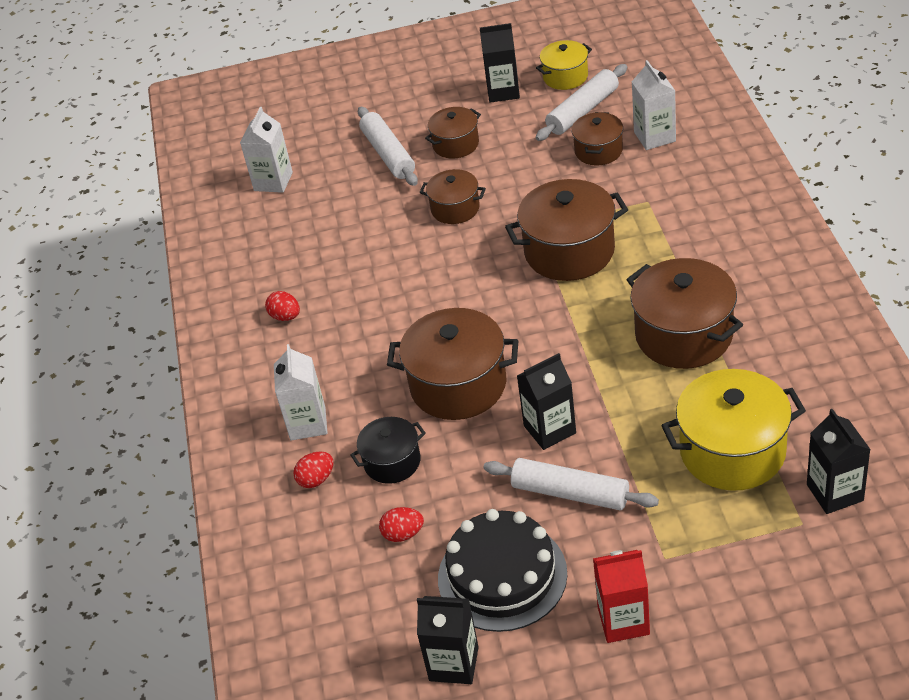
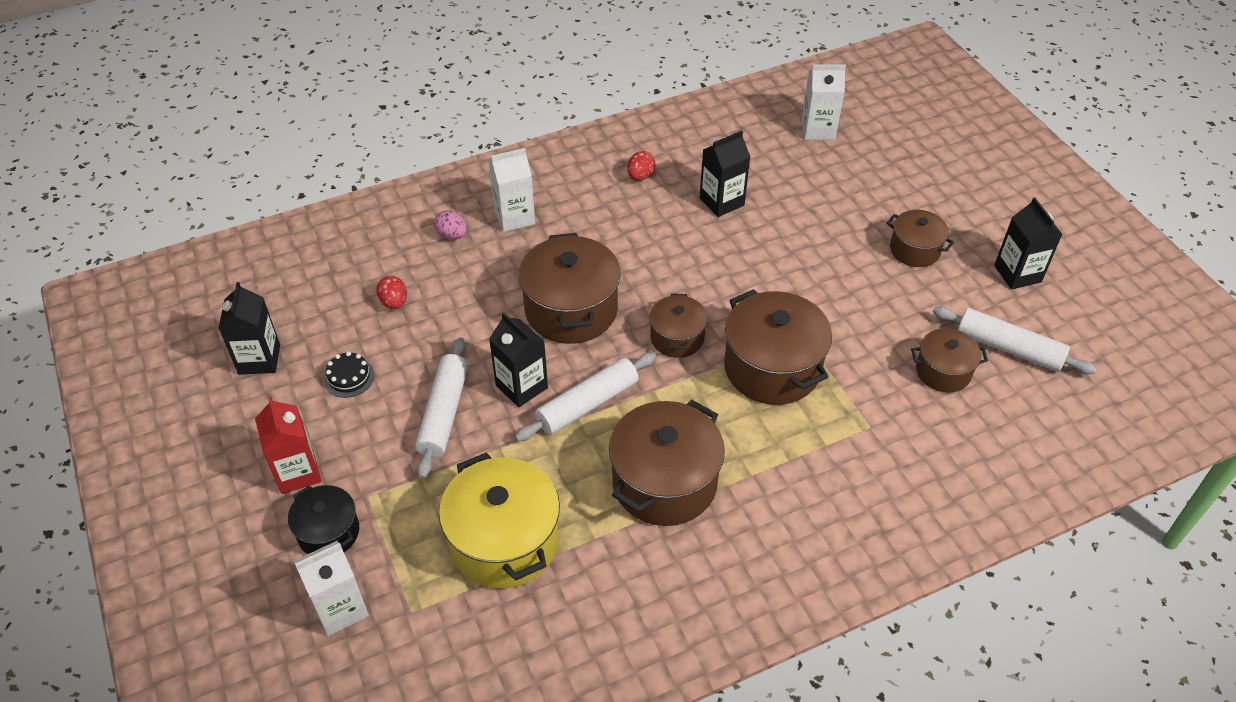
camera: 70 degrees right, 5 degrees up
red egg [293,451,334,488] -> pink egg [434,210,467,240]
black pot [350,417,426,484] -> black pot moved to [288,485,359,554]
white rolling pin [358,107,418,186] -> white rolling pin moved to [515,352,656,441]
brown pot [419,169,486,224] -> brown pot moved to [649,293,708,358]
black cake [438,509,567,632] -> black cake [324,352,374,398], size x0.43
yellow pot [536,40,592,90] -> none
white carton [632,60,676,150] -> white carton moved to [294,541,369,636]
black carton [807,409,871,514] -> black carton moved to [700,131,750,217]

